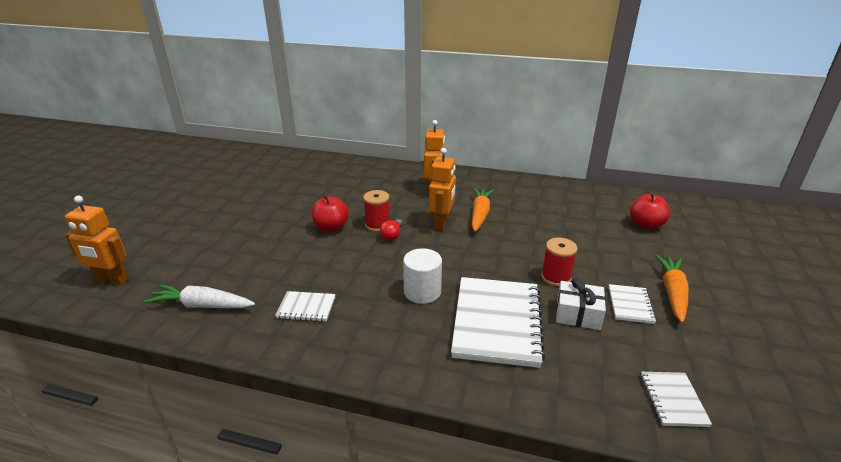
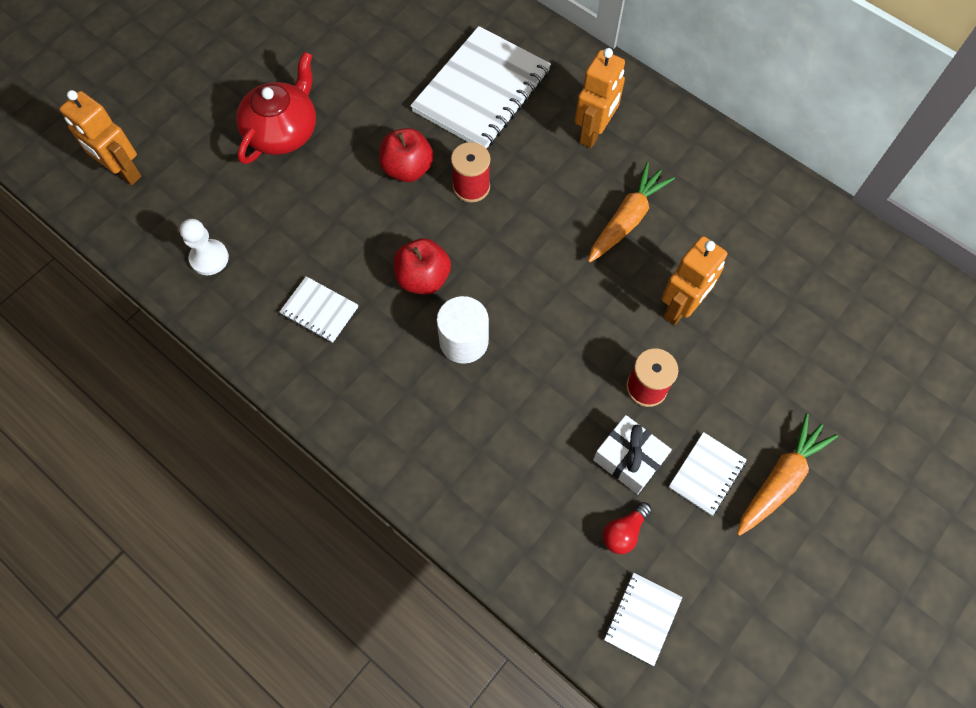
camera: 25 degrees right, 35 degrees up
white carrot [144,284,255,308] -> white pawn [180,219,229,275]
red light bulb [380,219,403,241] -> red light bulb moved to [603,502,652,554]
orange robot [429,148,456,230] -> orange robot moved to [661,236,727,325]
white notebook [451,277,545,368] -> white notebook moved to [410,26,551,149]
red apple [630,192,670,230] -> red apple moved to [394,238,451,295]
none -> red teapot [236,52,316,164]

